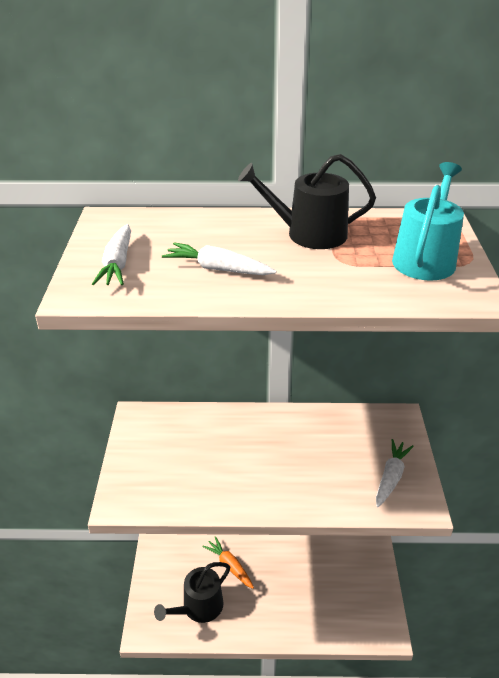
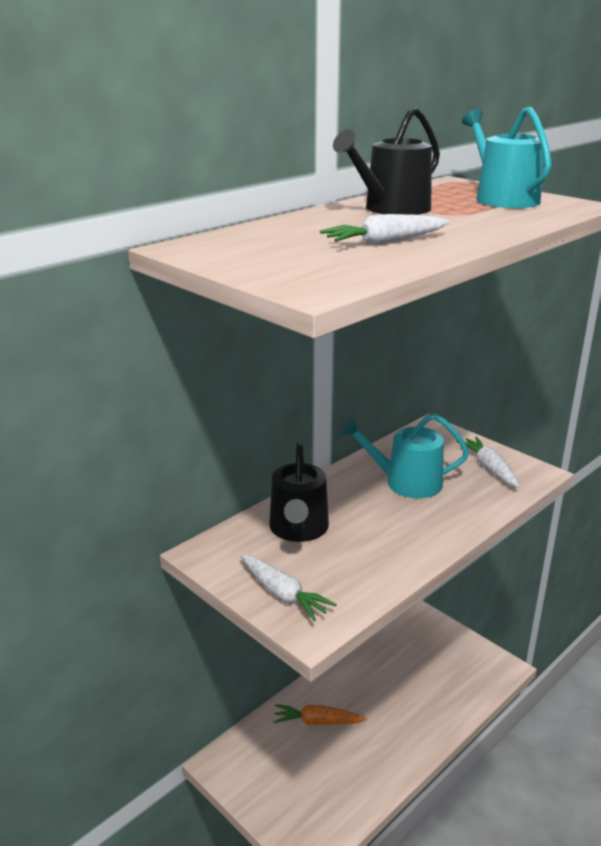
camera: 45 degrees left, 10 degrees down
white carrot [92,224,131,285] -> white carrot moved to [240,554,337,621]
black watering can [154,562,230,623] -> black watering can moved to [269,442,329,542]
none -> turquoise watering can [341,414,469,498]

